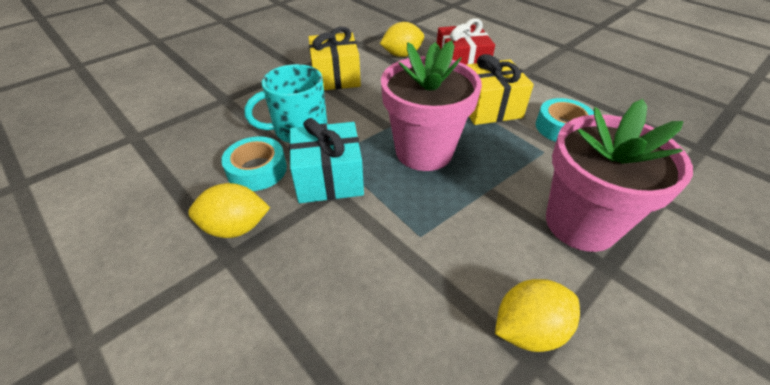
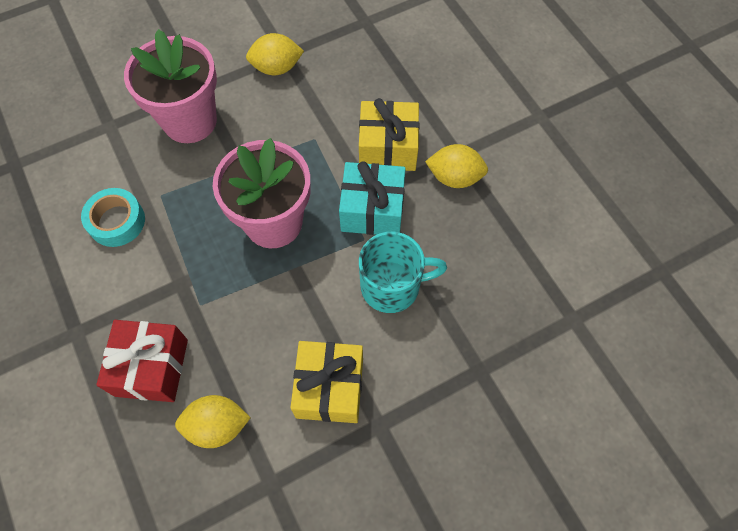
camera: 165 degrees left, 20 degrees up
turquoise tape [221,136,287,191] -> none
yellow gift [467,54,534,125] -> yellow gift moved to [359,98,420,171]

